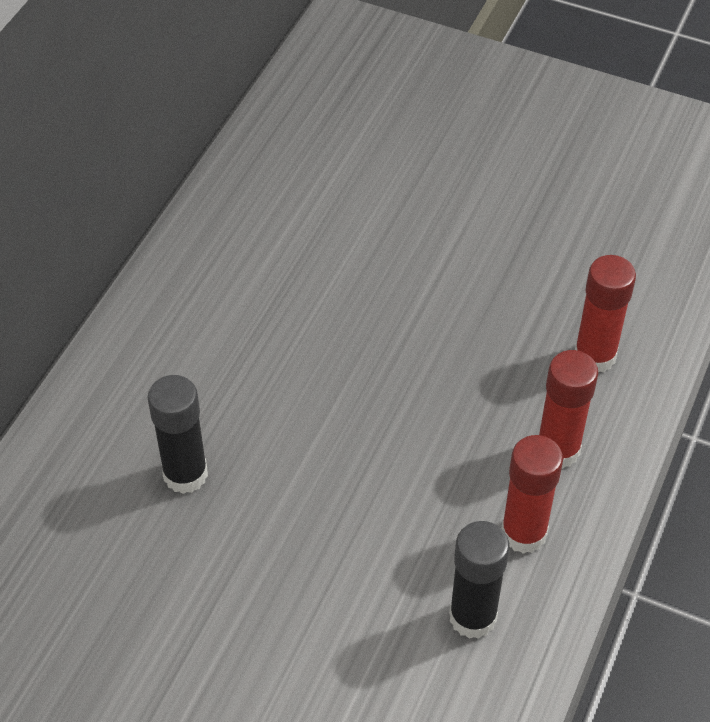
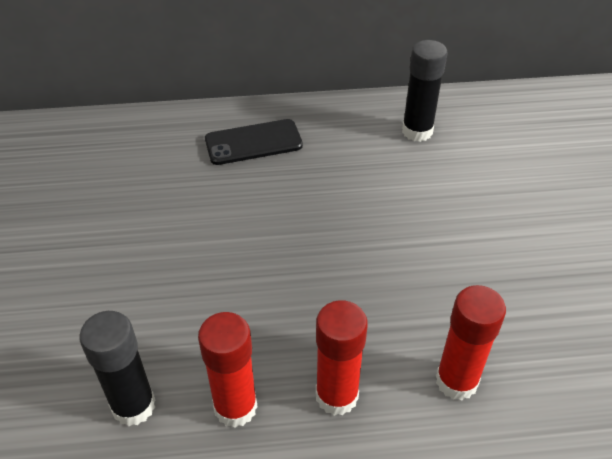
camera: 60 degrees right, 5 degrees down
black glue stick [147,375,208,494] -> black glue stick moved to [402,40,448,142]
none -> black phone [205,119,303,165]

